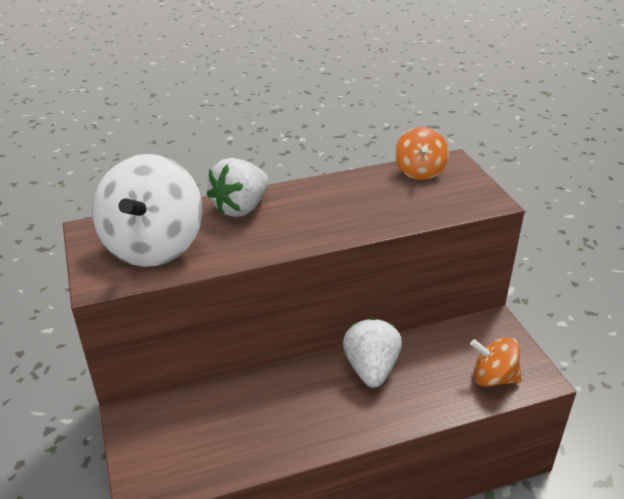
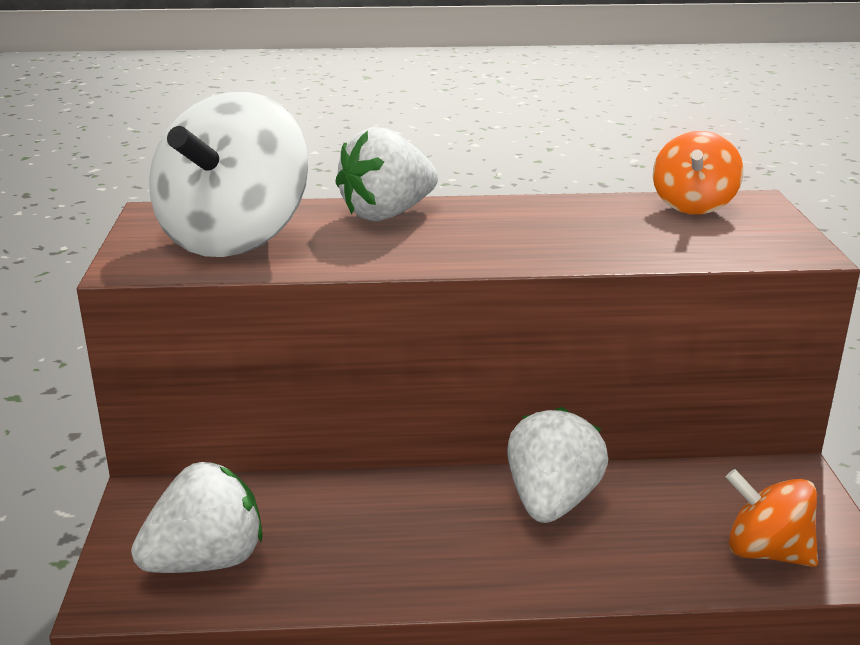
camera: 15 degrees right, 10 degrees down
none -> white strawberry [131,462,263,573]

